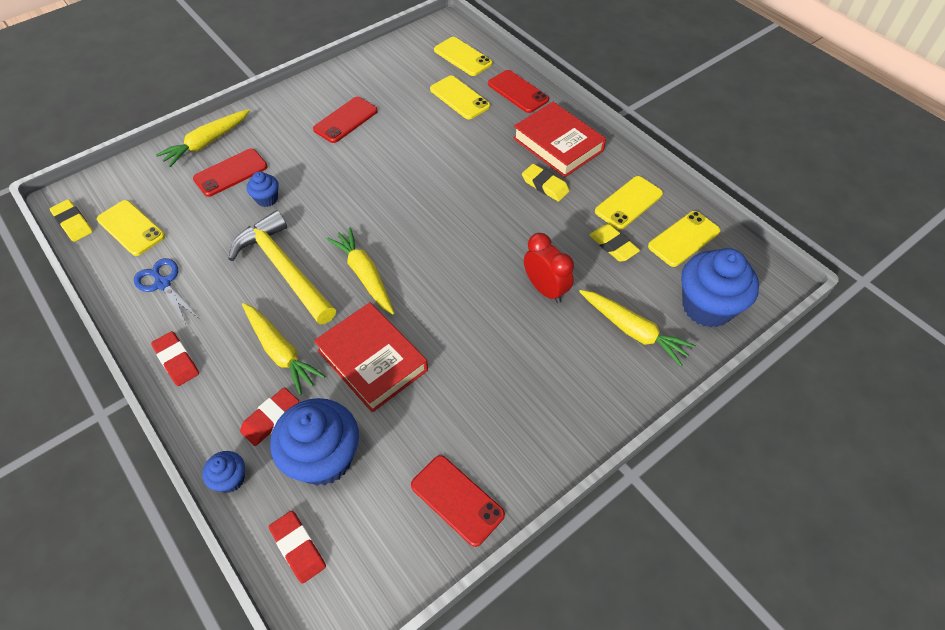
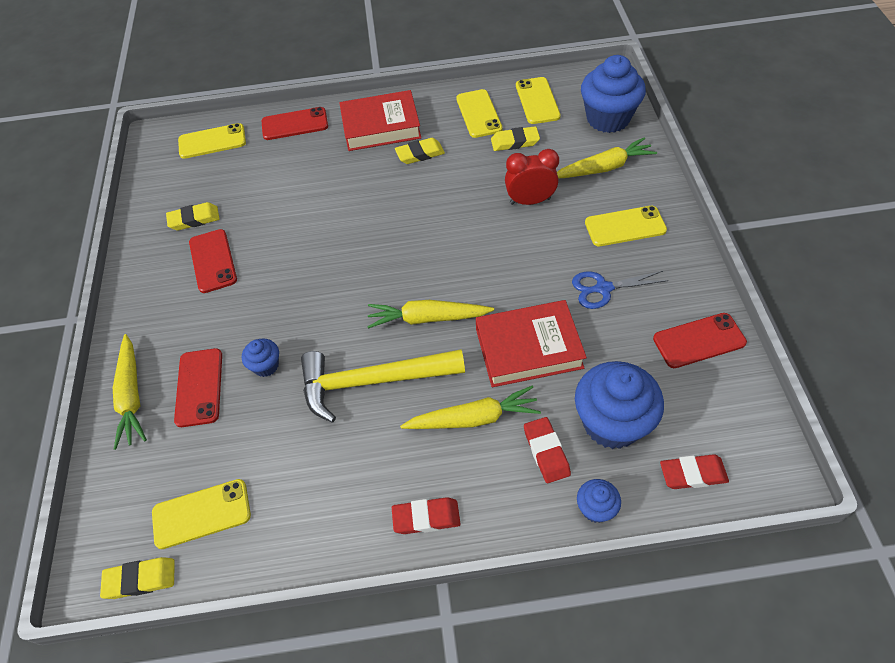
camera: 55 degrees left, 0 degrees up
blue scissors [134,258,197,324] -> blue scissors moved to [572,271,669,309]
yellow phone [430,76,490,119] -> yellow phone moved to [585,206,667,246]
none -> yellow eraser [166,202,219,230]

